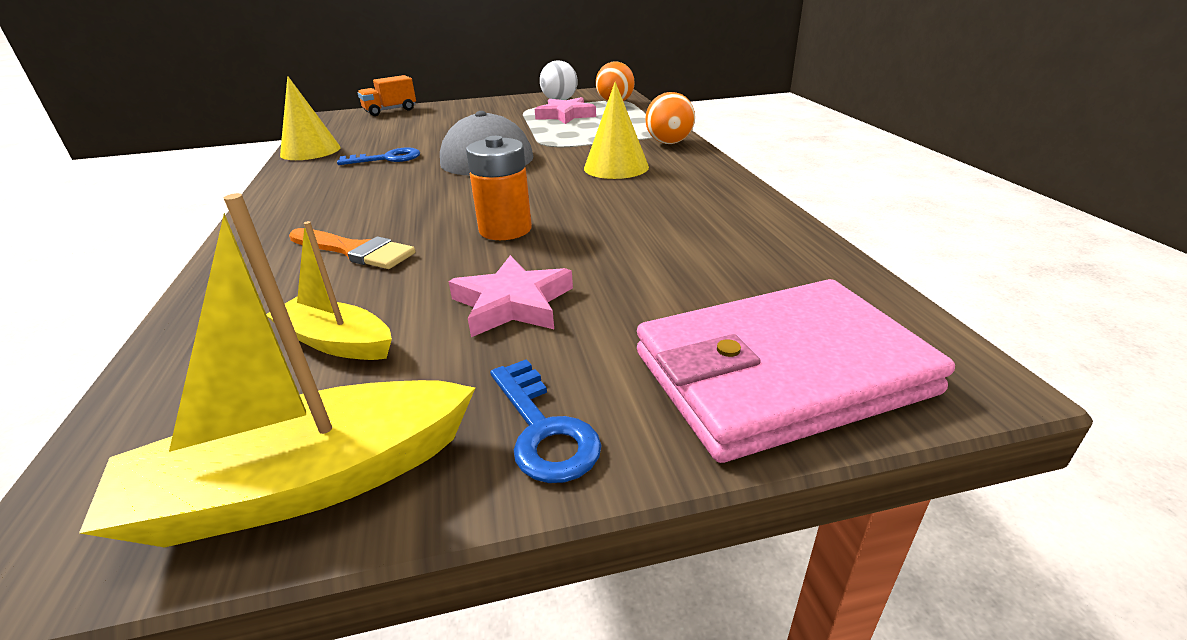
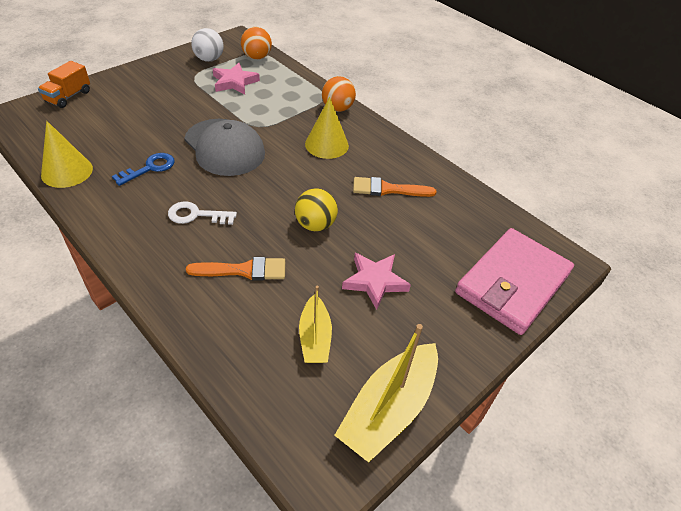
camera: 35 degrees left, 15 degrees up
yellow boat [266,221,392,360] -> yellow boat turned 90 degrees counterclockwise [299,285,332,363]
orange battery [466,136,532,240] -> yellow ball [295,188,338,231]
blue key [490,359,602,483] -> none
none -> white key [168,201,237,225]
none -> orange brush [353,177,436,197]

